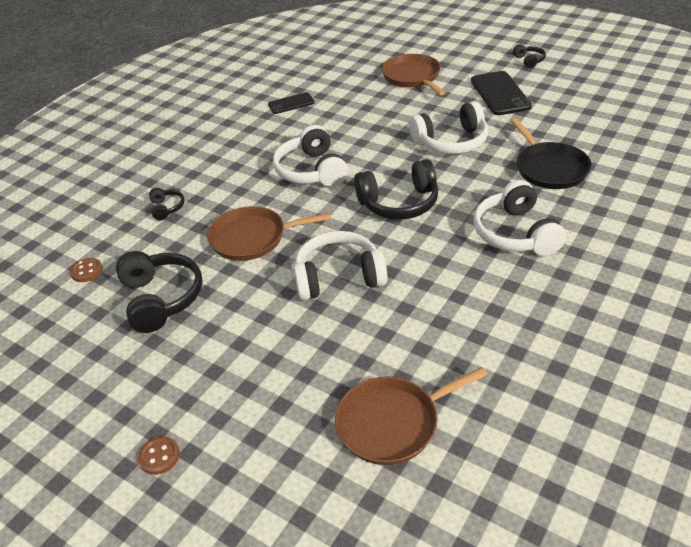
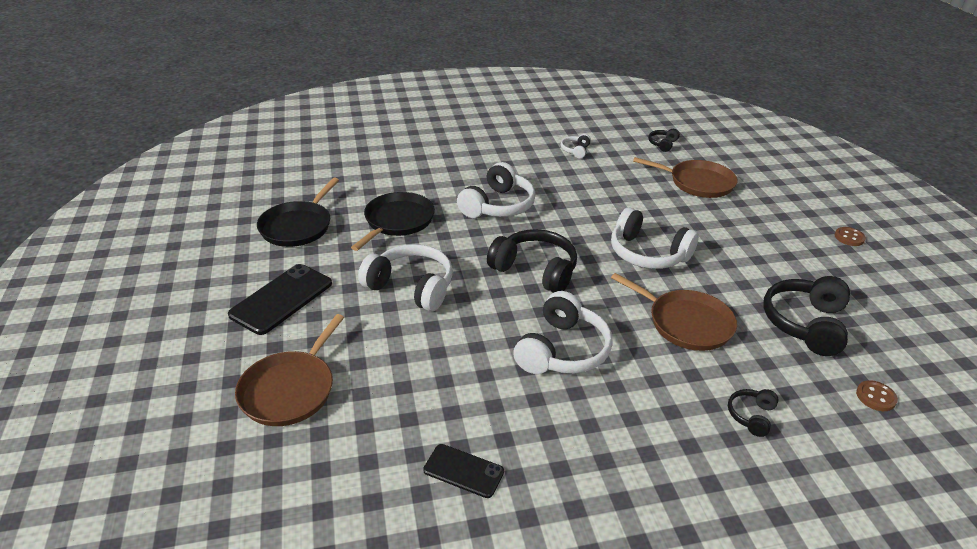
camera: 140 degrees left, 5 degrees down
black headphones [513,44,546,68] -> black headphones moved to [648,129,680,152]
none -> black pan [257,178,339,247]
none -> white headphones [561,134,591,158]

